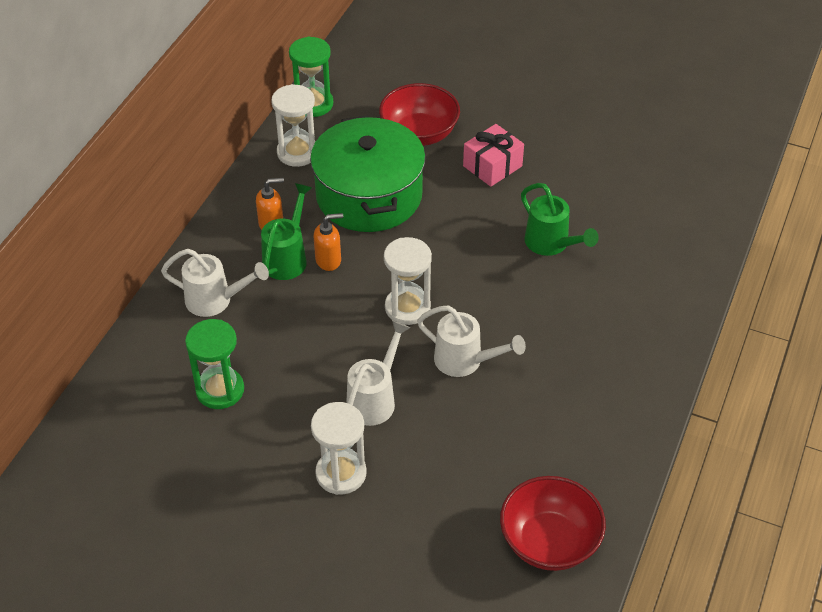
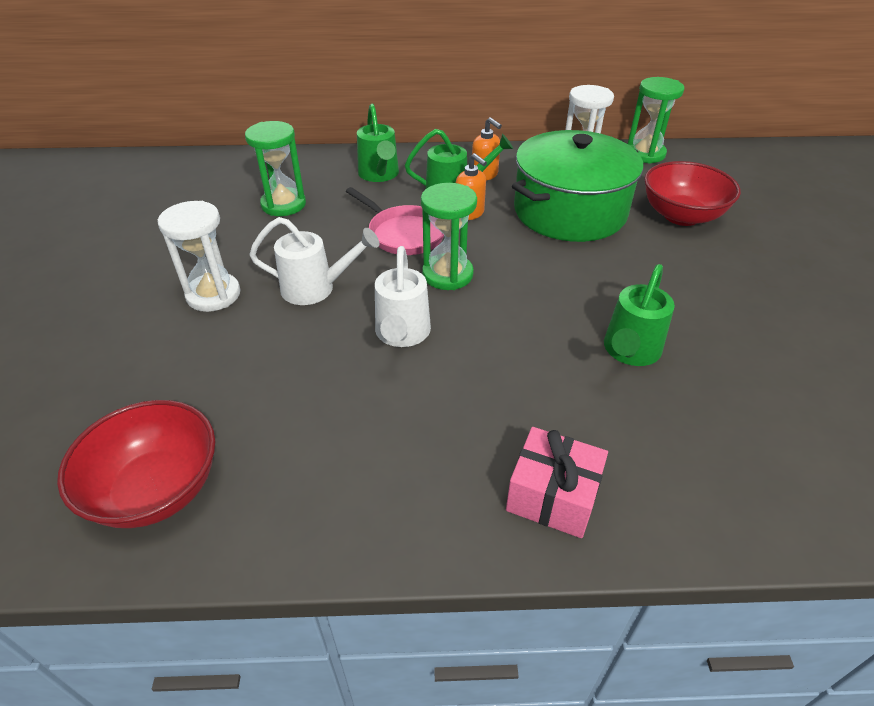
camera: 65 degrees right, 5 degrees down
white watering can [161,249,269,317] -> green watering can [357,104,399,182]
white hourglass [384,237,432,325] -> green hourglass [421,183,477,290]
pink gift [463,124,524,187] -> pink gift moved to [506,427,608,538]
none -> pink pan [346,187,444,255]

